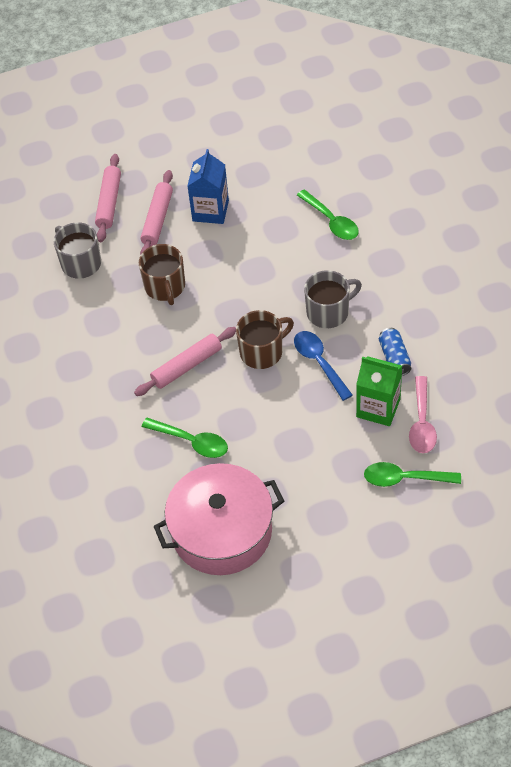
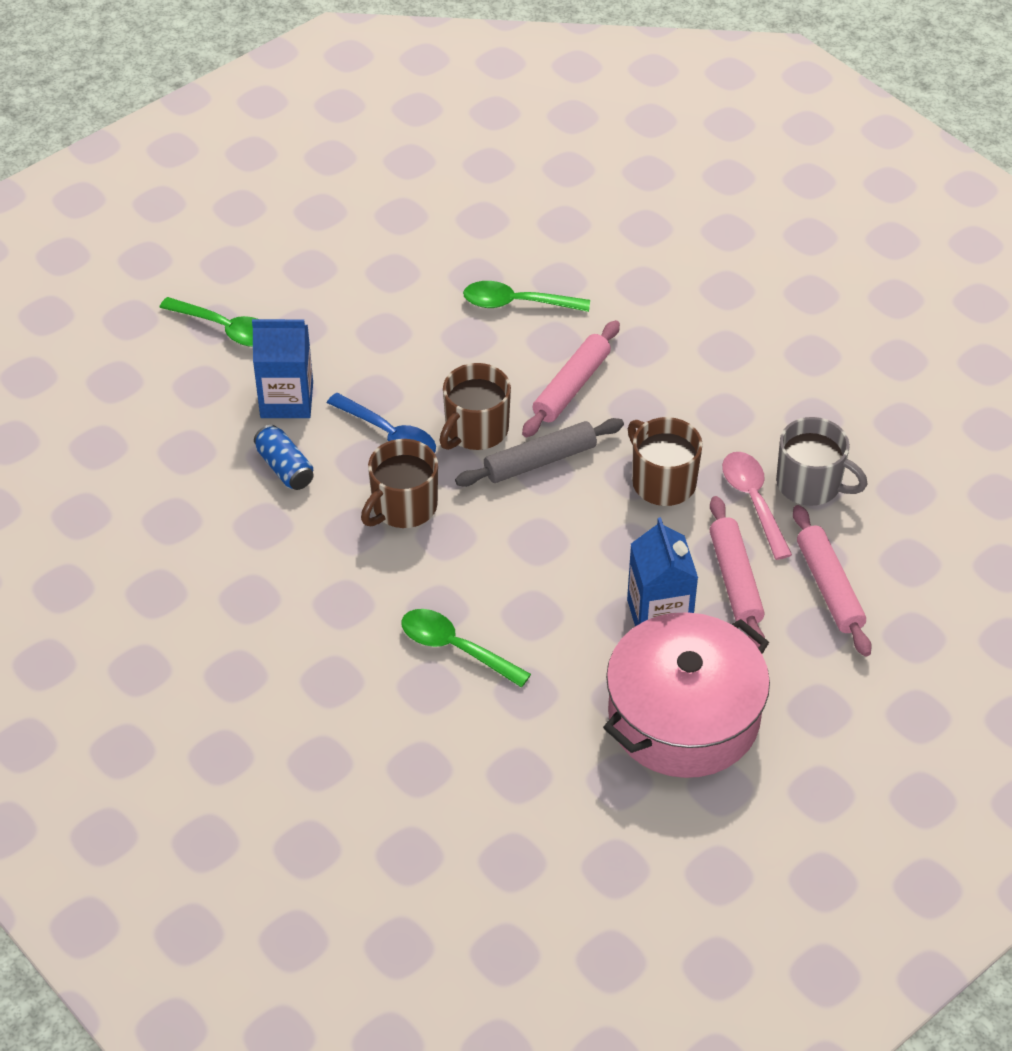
camera: 155 degrees right, 5 degrees down
pink pot [153,463,284,575] -> pink pot moved to [603,612,770,778]
grey mug [304,270,362,328] -> brown mug [361,439,438,528]
green carton [356,356,402,426] -> blue carton [252,319,313,418]
green spoon [364,462,461,487] -> green spoon turned 45 degrees clockwise [159,297,257,347]
pink spoon [409,376,437,453] -> pink spoon moved to [722,452,792,560]
none -> grey rolling pin [455,418,624,487]

